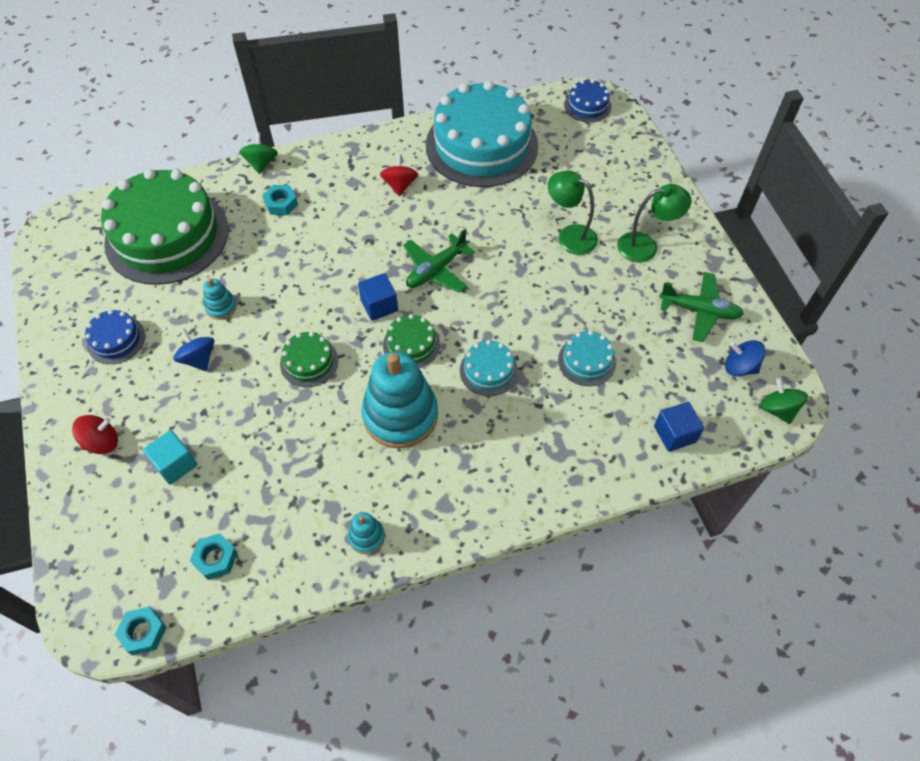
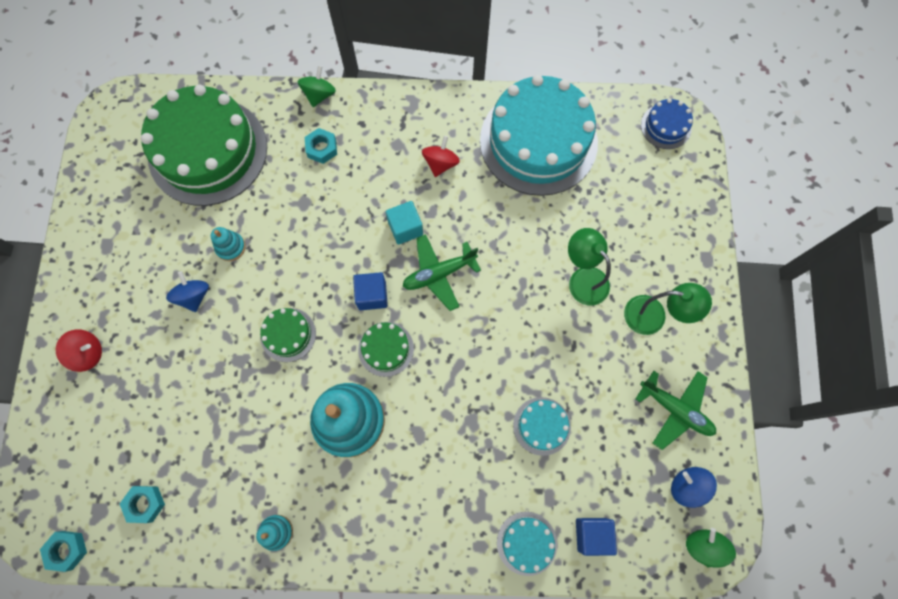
camera: 20 degrees right, 15 degrees up
blue cake [85,309,145,364] -> none
turquoise cube [143,430,197,485] -> turquoise cube moved to [386,201,423,245]
turquoise cake [460,340,518,396] -> turquoise cake moved to [497,512,557,576]

